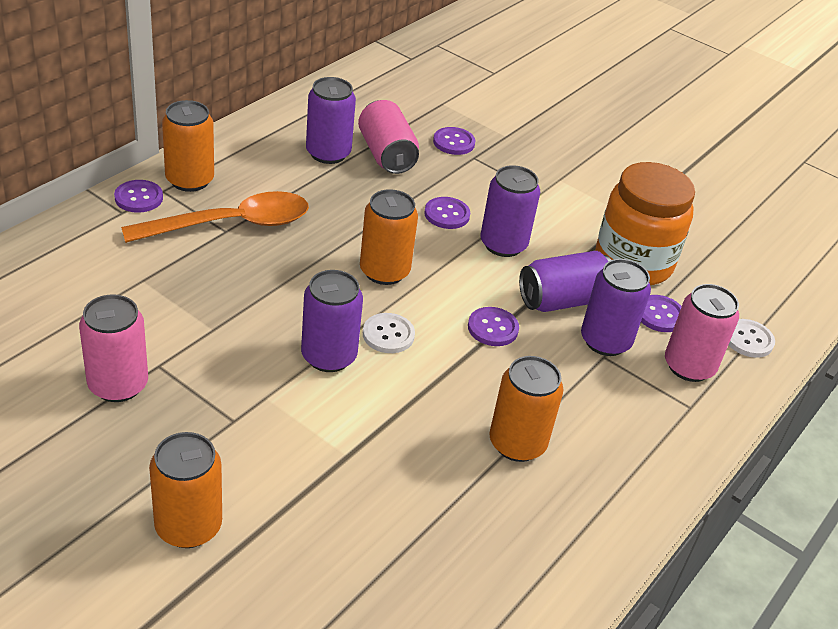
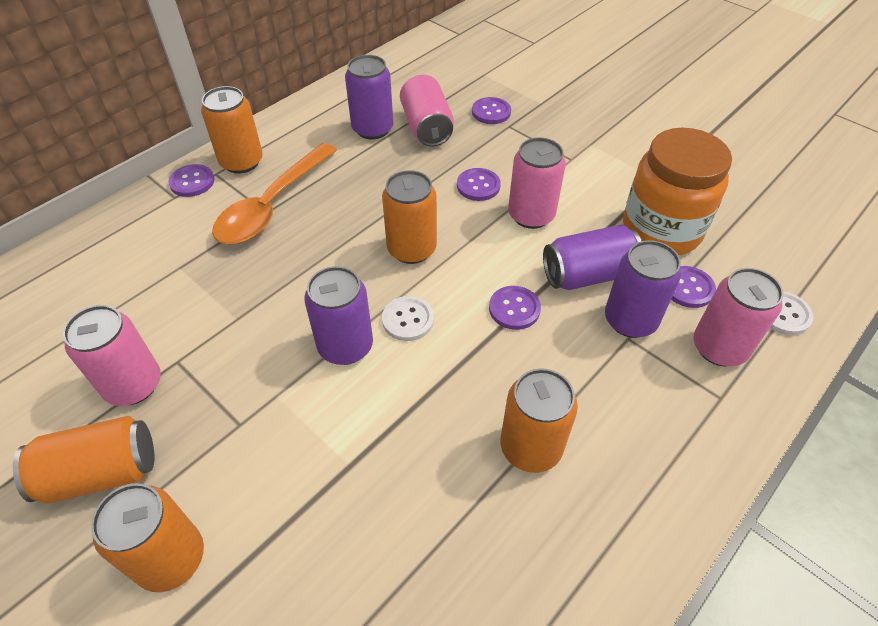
camera: 10 degrees right, 10 degrees up
orange spoon [121,191,309,243] -> orange spoon turned 135 degrees clockwise [212,143,337,244]
purple can [481,165,540,257] -> pink can [508,137,566,229]
none -> orange can [13,416,154,504]

